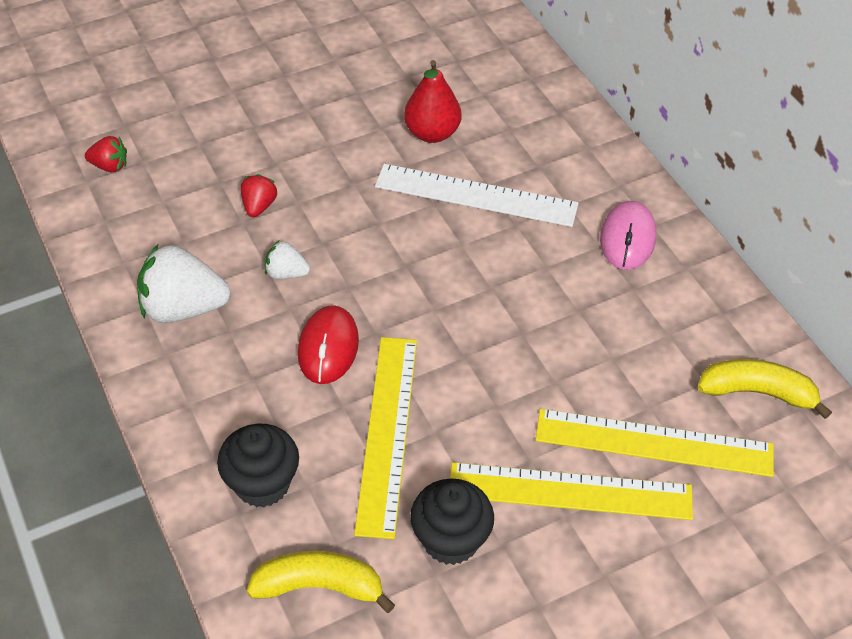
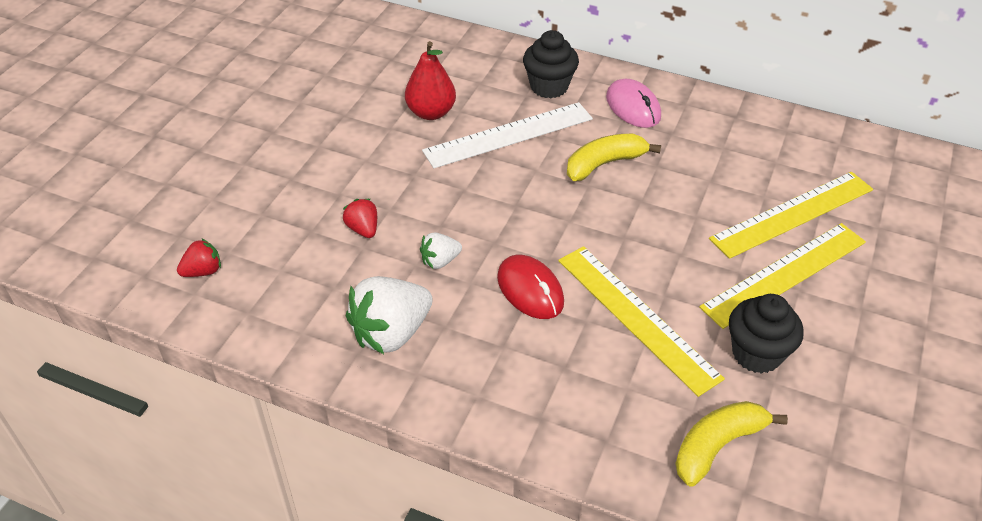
camera: 40 degrees left, 5 degrees down
black cupcake [217,424,299,507] -> black cupcake moved to [523,30,579,98]
yellow banana [698,359,832,419] -> yellow banana moved to [567,134,661,181]

